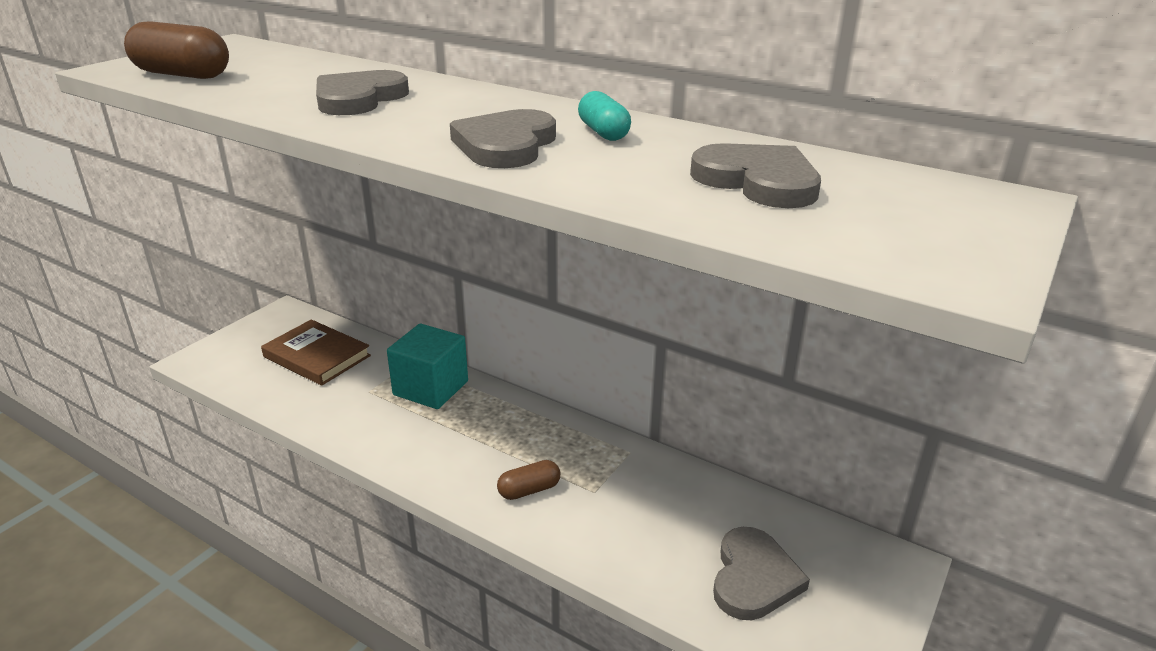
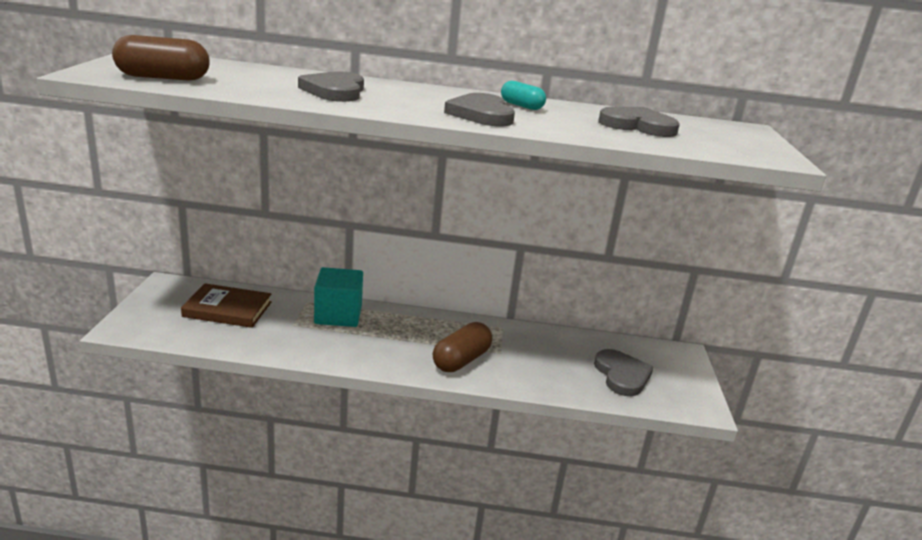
camera: 30 degrees left, 5 degrees down
brown capsule [497,460,560,500] -> brown capsule [433,322,492,372], size x1.67

